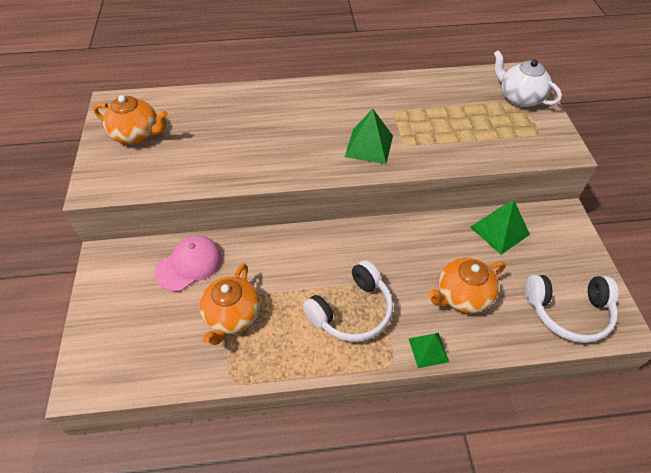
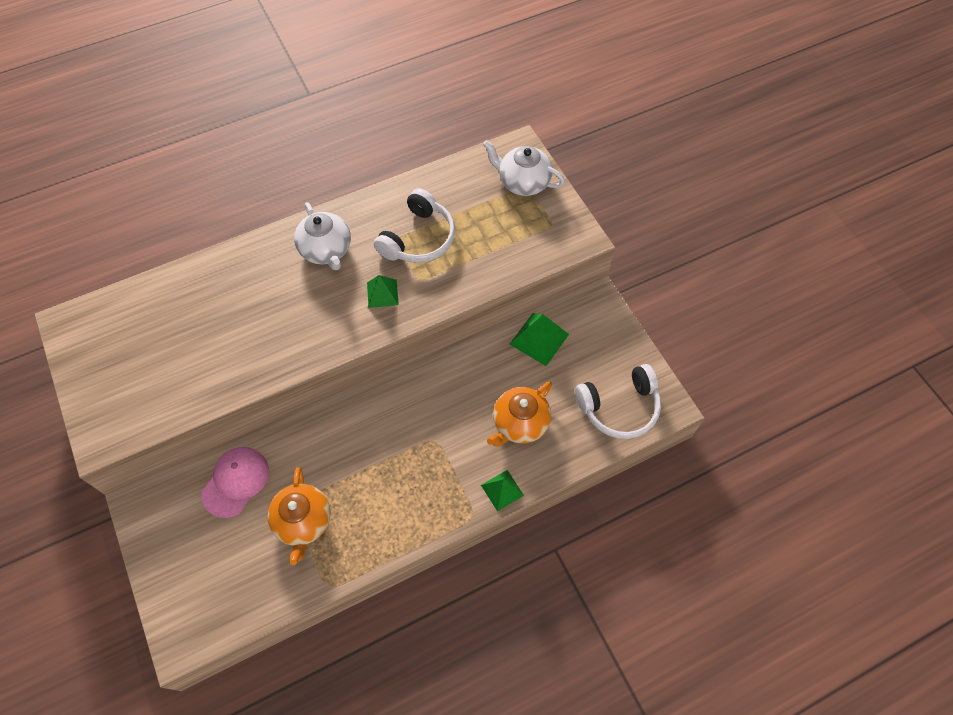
camera: 20 degrees left, 10 degrees up
orange teapot [93,95,168,144] -> none
white headphones [303,260,393,342] -> white headphones moved to [374,188,455,263]
green pyramid [345,109,393,164] -> green pyramid [367,275,399,308], size x0.66
none -> white teapot [294,202,351,270]

